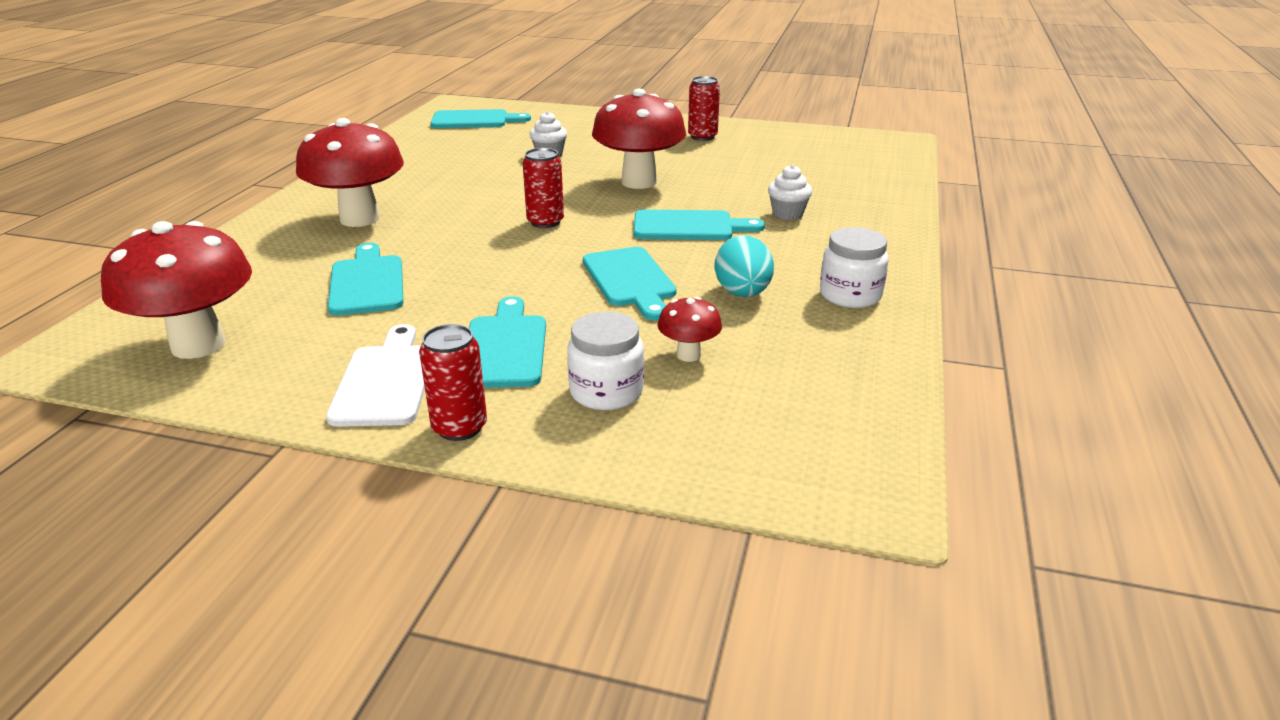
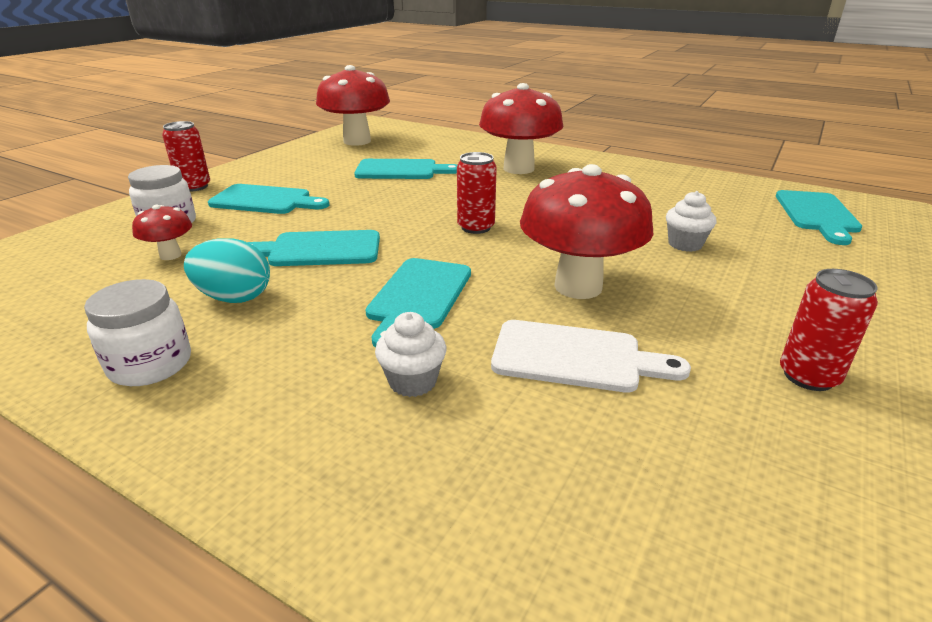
camera: 105 degrees right, 0 degrees up
white cutting board [326,324,425,427] -> white cutting board moved to [491,320,691,393]

